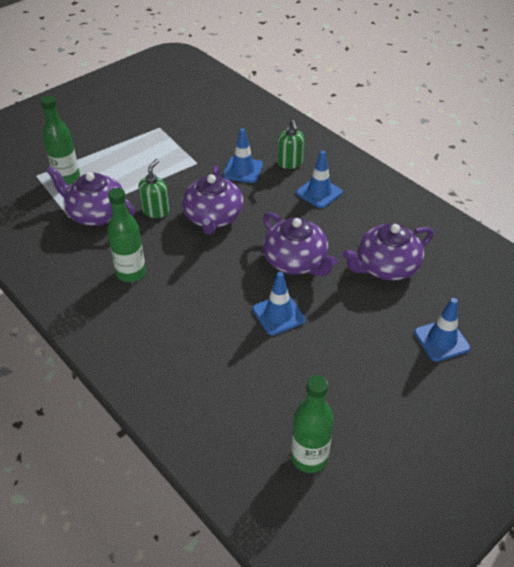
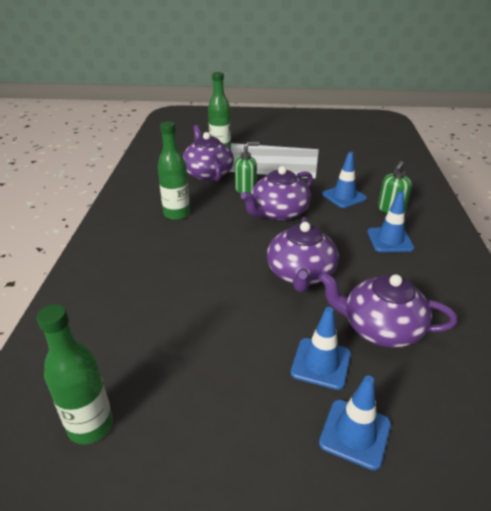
camera: 45 degrees right, 10 degrees down
blue traffic cone [253,272,305,335] -> blue traffic cone moved to [291,307,351,390]

